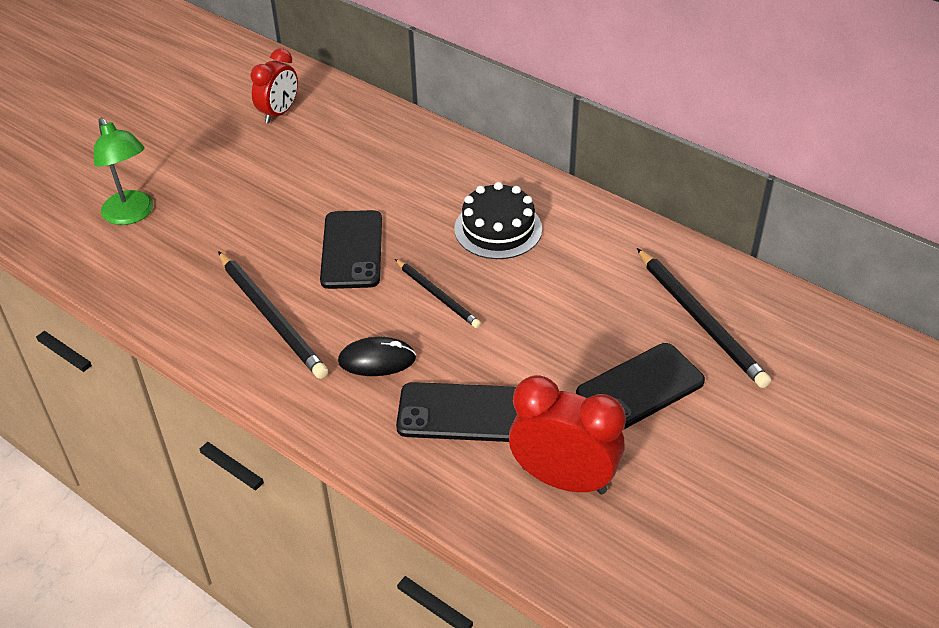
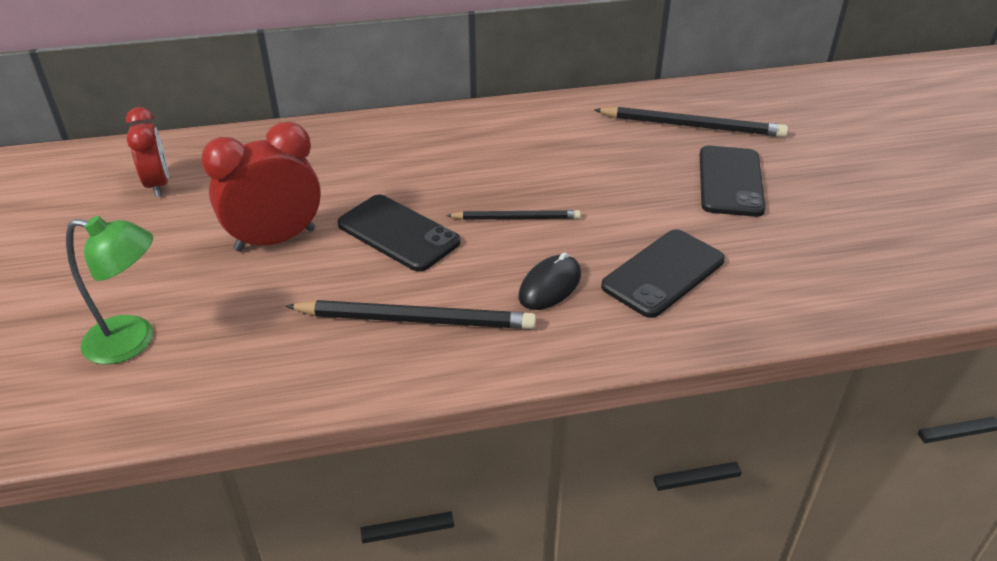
camera: 50 degrees left, 5 degrees down
black cake [454,182,542,259] -> none
red clock [509,375,626,494] -> red clock moved to [201,122,321,252]

